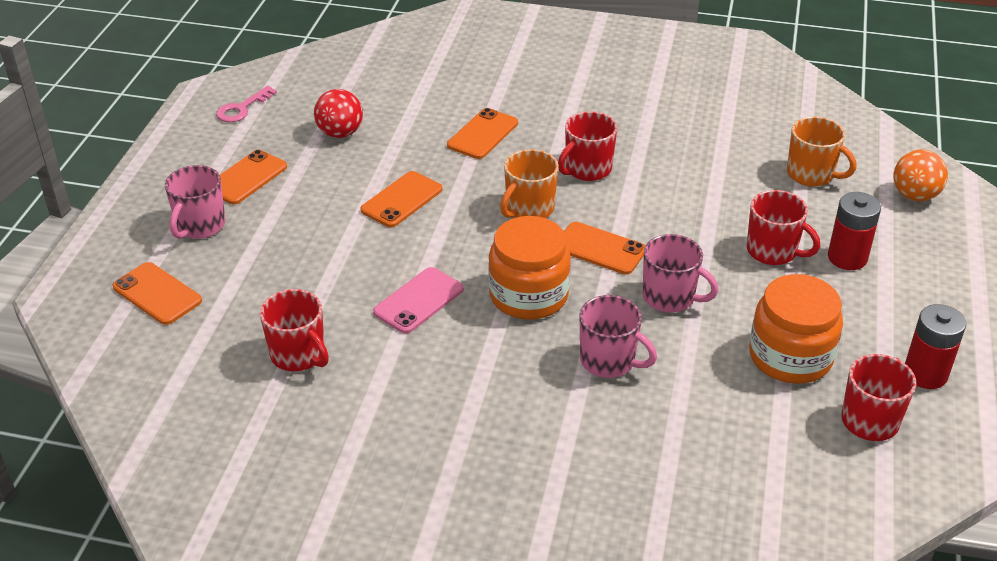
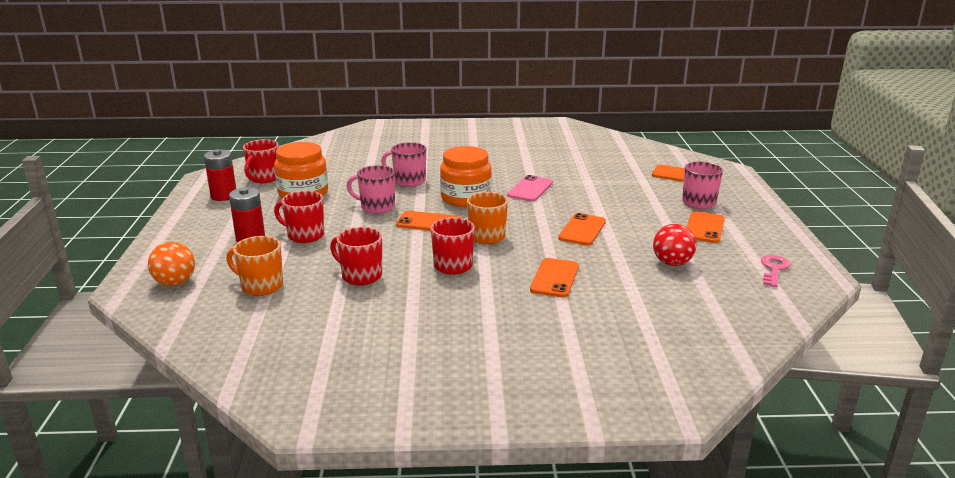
camera: 165 degrees right, 15 degrees down
red mug [260,289,329,371] -> red mug moved to [330,227,382,285]

